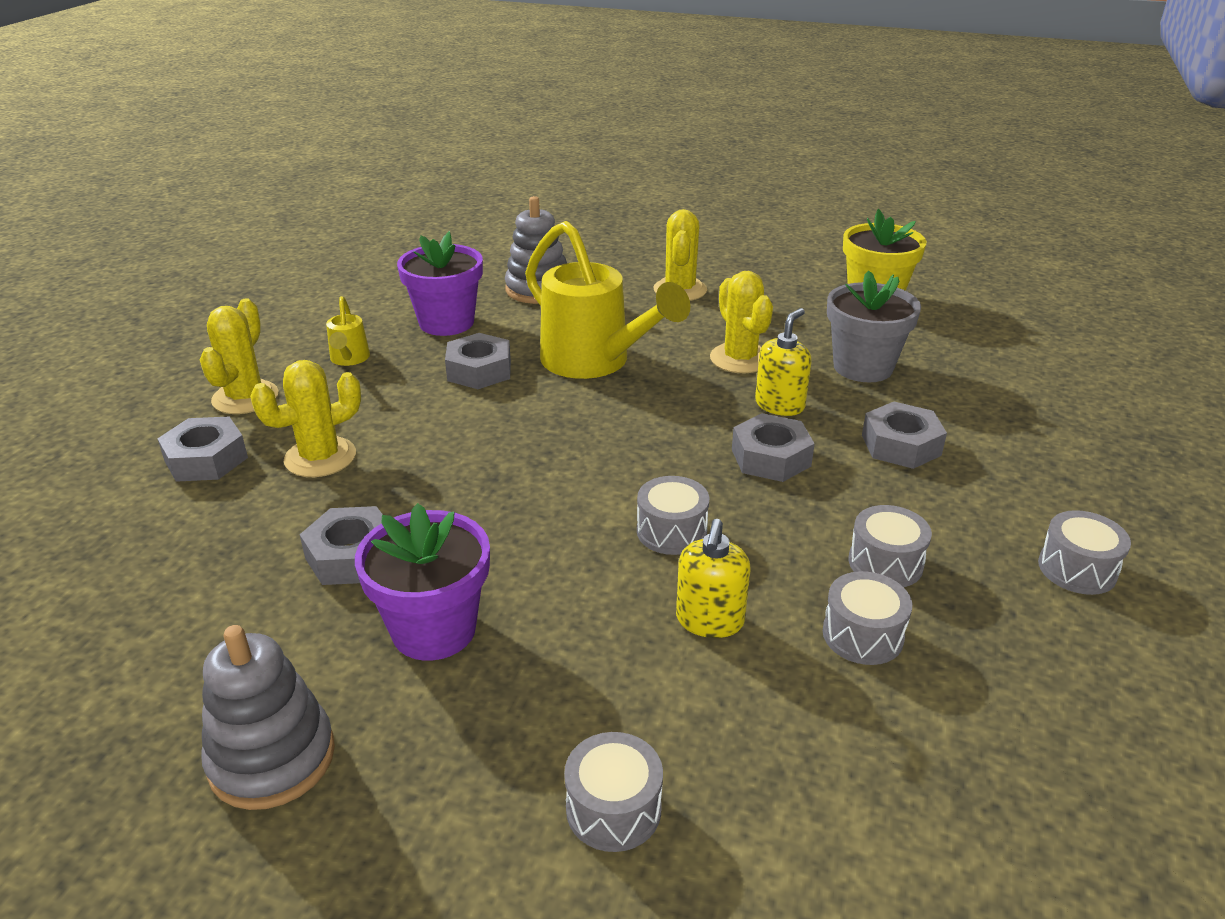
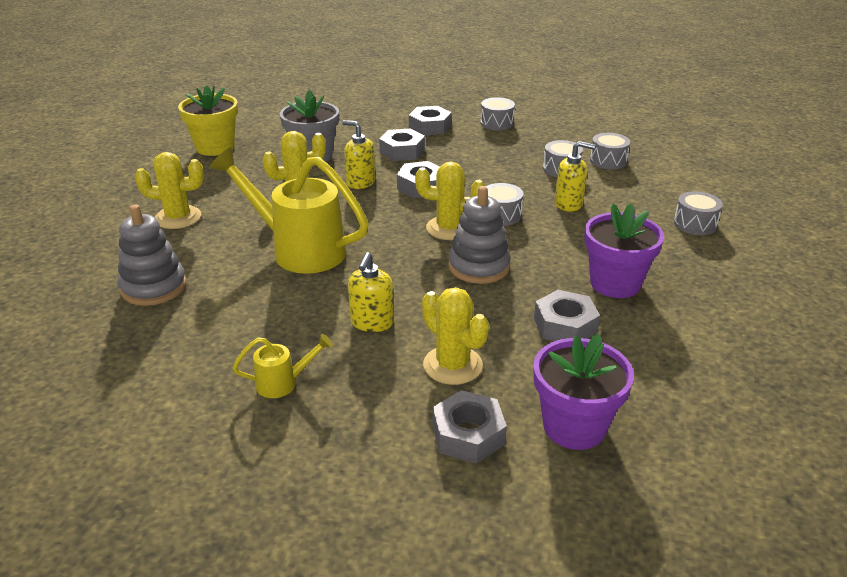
camera: 95 degrees left, 0 degrees up
yellow cactus [200,298,279,414] -> yellow cactus moved to [415,162,485,240]
grey stacking toy [201,625,335,810] -> grey stacking toy moved to [448,186,511,284]
purple flower pot [397,231,483,336] -> purple flower pot moved to [533,334,634,450]
grey nut [445,333,511,389] -> grey nut moved to [409,106,451,135]
yellow watering can [525,221,691,379] -> yellow watering can turned 105 degrees counterclockwise [210,147,369,274]
grey drum [849,505,932,587] -> grey drum moved to [590,133,630,170]
none -> yellow soap dispenser [348,252,394,332]

